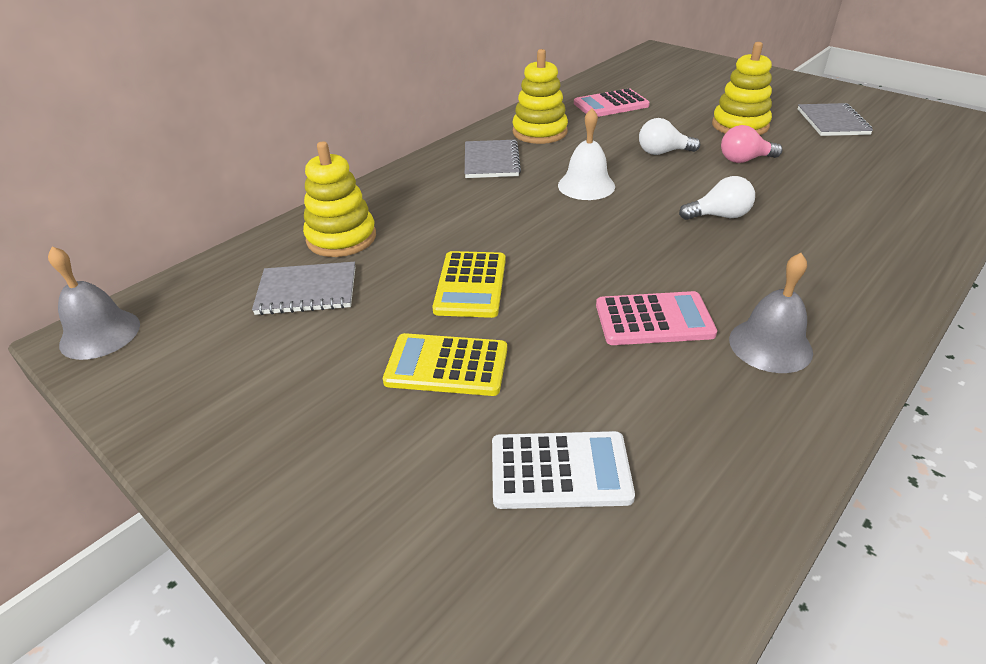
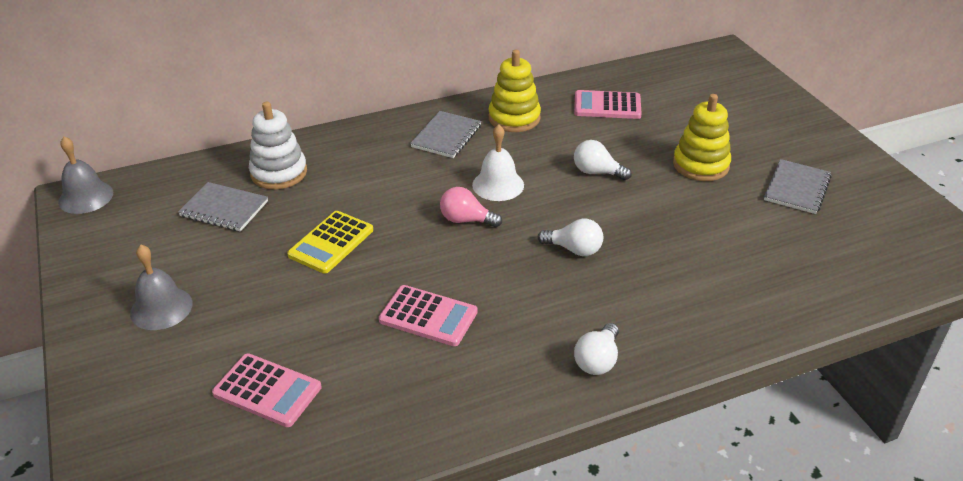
camera: 25 degrees right, 0 degrees up
yellow stacking toy [303,141,376,257] -> white stacking toy [249,102,307,189]
yellow calculator [383,333,507,396] -> none
white calculator [492,431,635,509] -> pink calculator [212,353,321,427]
pink light bulb [721,125,782,163] -> pink light bulb moved to [440,187,502,227]
grey bell [729,253,813,373] -> grey bell moved to [130,245,193,330]
none -> white light bulb [574,323,619,375]

